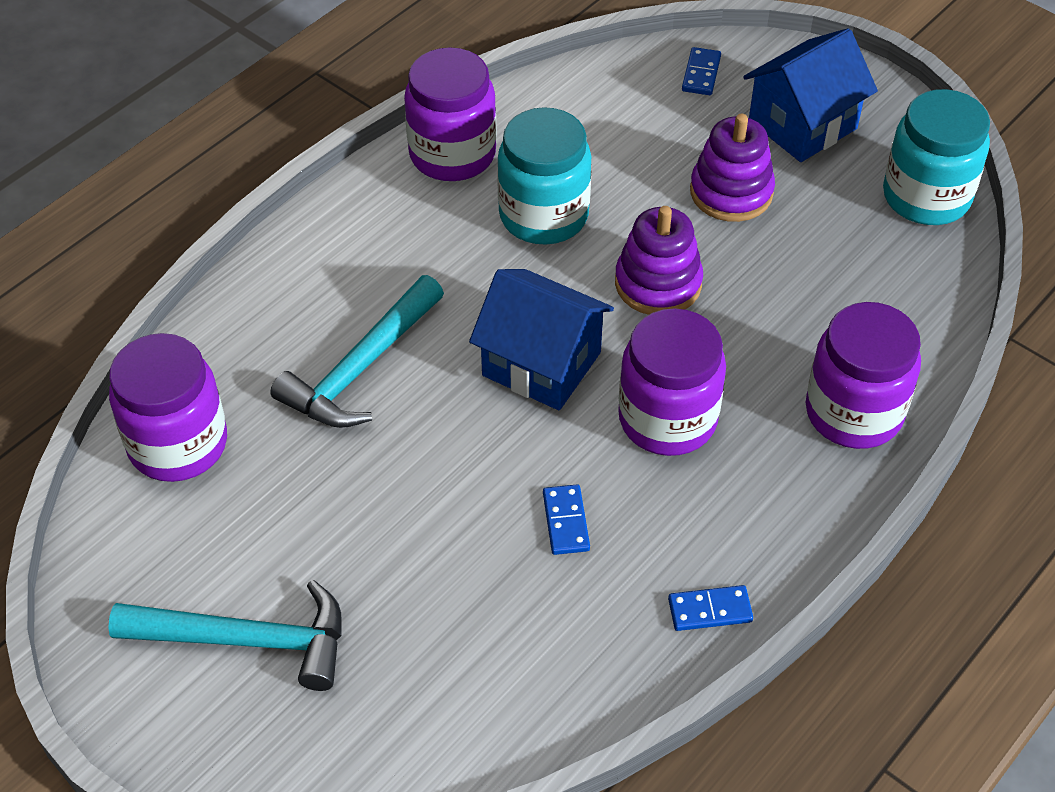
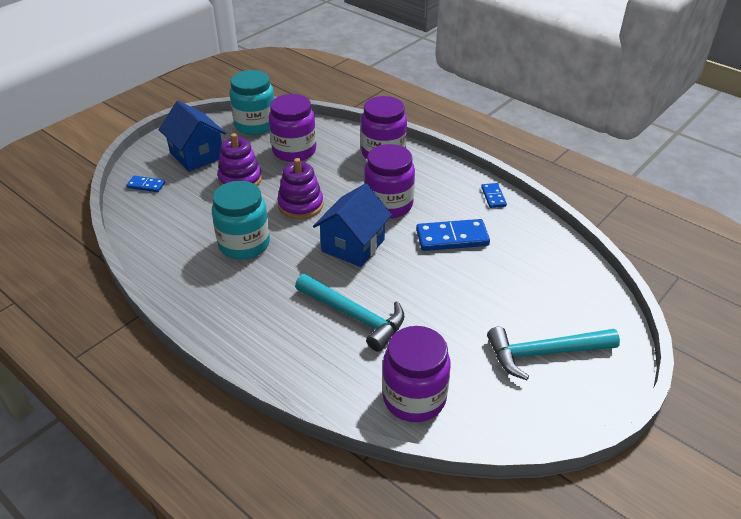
camera: 90 degrees left, 10 degrees down
turquoise hammer [108,580,342,691] -> turquoise hammer turned 105 degrees counterclockwise [487,327,620,380]
purple jar [404,47,496,181] -> purple jar moved to [269,94,316,162]
blue domino [543,484,590,555] -> blue domino [416,219,490,251], size x1.84

